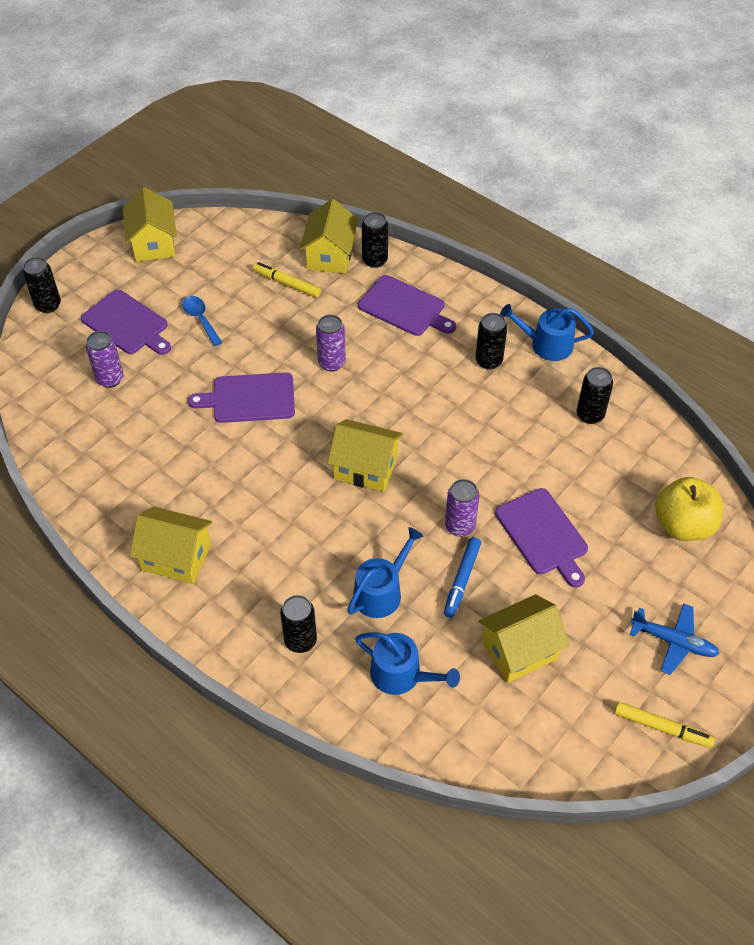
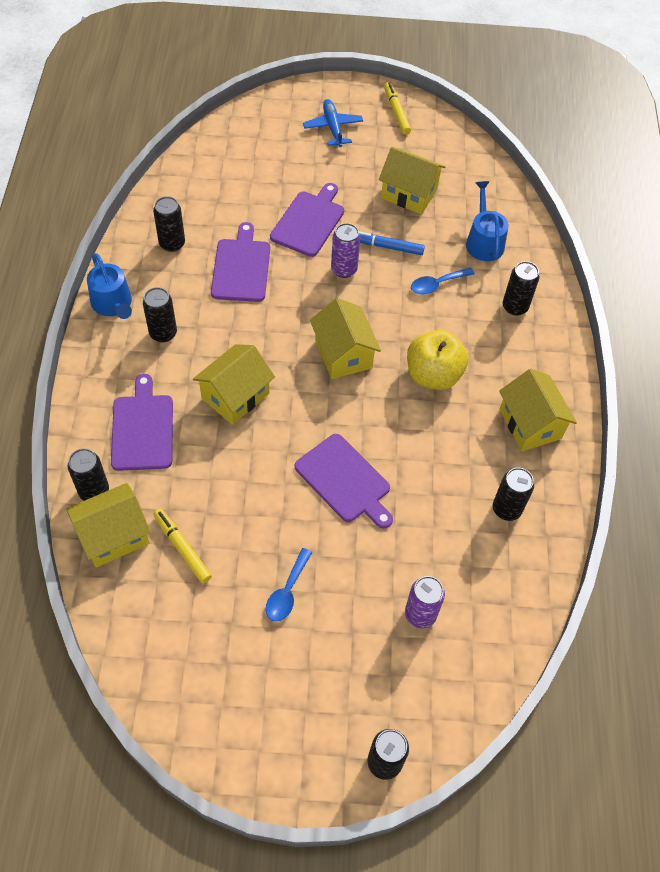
camera: 130 degrees left, 5 degrees up
purple cutting board [81,290,171,355] -> purple cutting board moved to [211,222,270,302]
yellow house [123,187,177,262] -> yellow house moved to [193,344,275,425]
yellow marker [253,262,321,298] -> yellow marker turned 150 degrees clockwise [153,509,212,583]
purple can [316,315,346,371] -> none
blue watering can [347,527,424,618] -> blue spoon [411,268,474,295]
blue marker [444,537,481,618] -> blue marker turned 150 degrees counterclockwise [359,231,425,255]
yellow apple [655,477,723,541] -> yellow apple moved to [407,330,469,390]
none -> black can [493,468,534,521]

